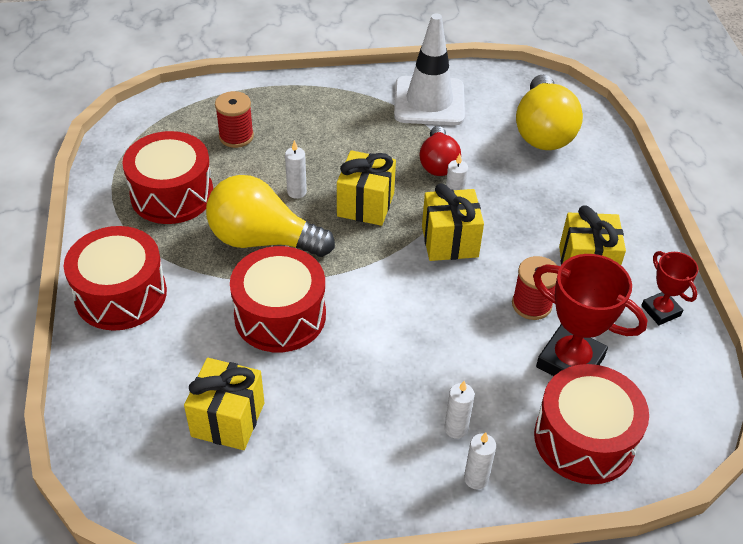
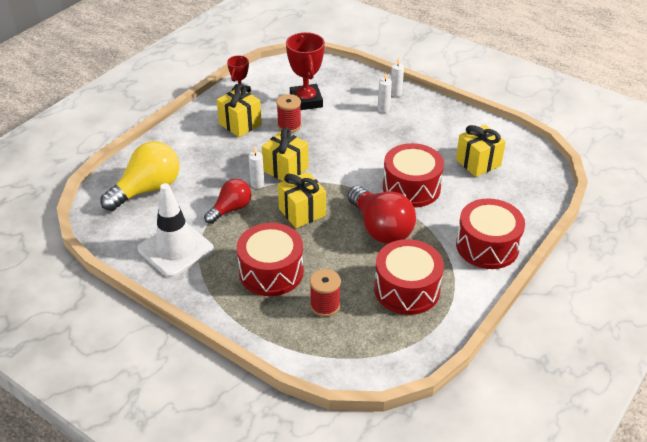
camera: 135 degrees left, 5 degrees down
yellow light bulb [206,175,335,257] -> red light bulb [348,186,416,244]
white candle [285,140,307,199] -> none
red drum [534,364,649,484] -> red drum moved to [237,223,304,296]

